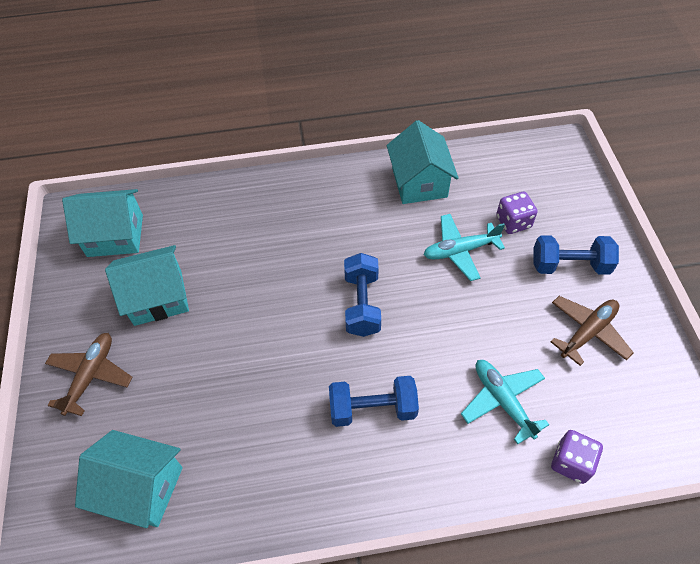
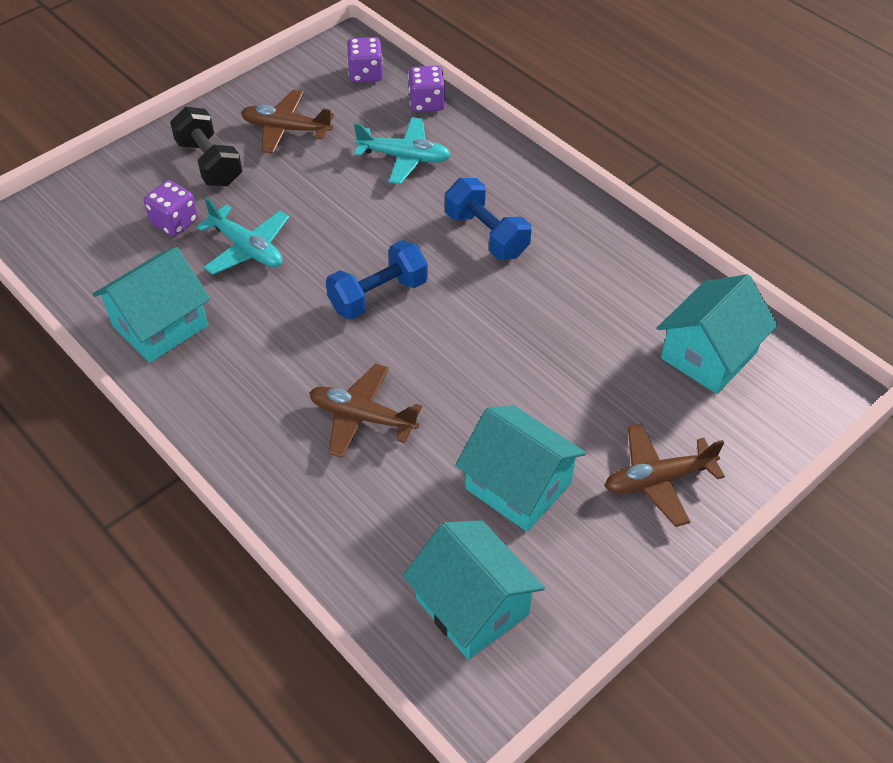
camera: 125 degrees left, 5 degrees down
turquoise house [75,430,183,528] -> turquoise house turned 60 degrees clockwise [657,274,778,394]
turquoise plane [461,360,549,444] -> turquoise plane turned 105 degrees counterclockwise [354,117,451,184]
blue dumbbell [534,236,619,275] -> black dumbbell [170,107,242,186]
none -> brown plane [309,364,422,458]
none -> purple dice [347,37,383,83]

